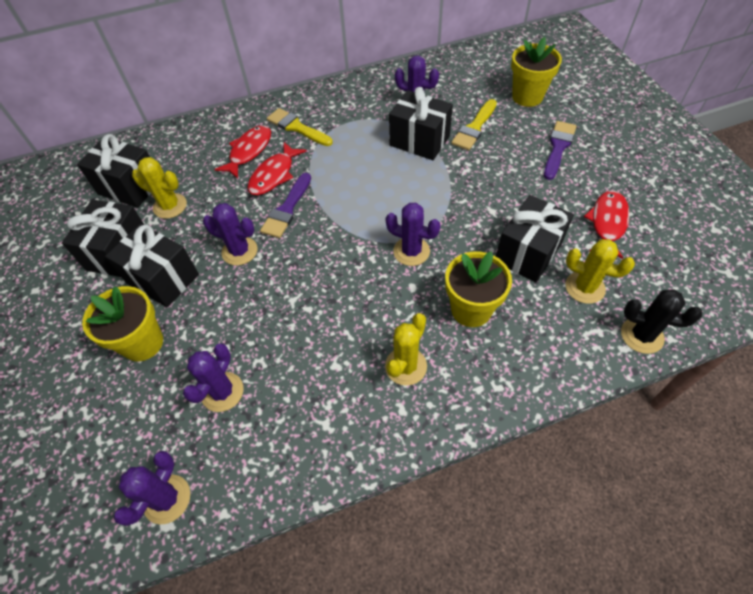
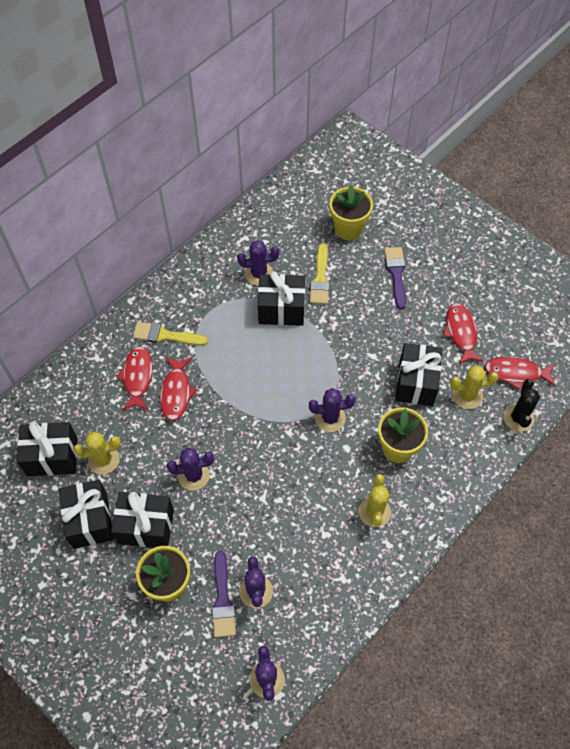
camera: 30 degrees left, 5 degrees up
purple brush [260,173,311,238] -> purple brush moved to [212,551,236,638]
black cactus [621,289,702,354] -> black cactus turned 75 degrees counterclockwise [503,379,540,432]
none -> red fish [485,357,556,390]

